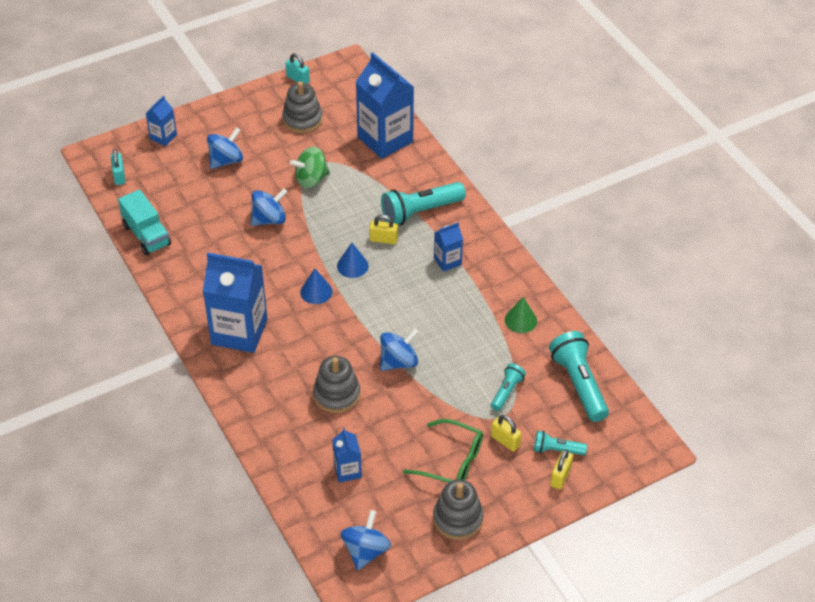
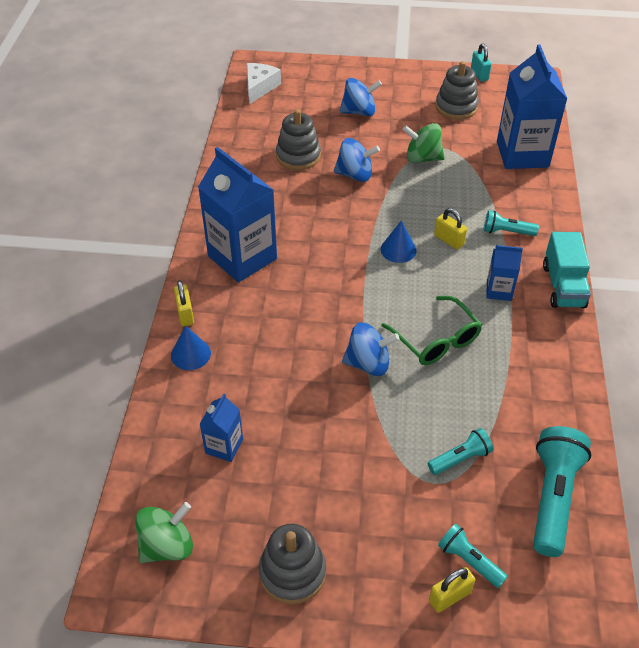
camera: 35 degrees right, 0 degrees up
turquoise padlock [111,149,125,185] -> white cheese [247,63,281,104]
turquoise truck [118,189,171,255] -> turquoise truck moved to [543,232,591,308]
blue carton [146,96,177,146] -> none
blue cone [300,269,332,304] -> blue cone moved to [171,326,211,370]
grey stacking toy [313,356,360,413] -> grey stacking toy moved to [276,109,321,170]
blue spinning top [341,510,391,570] -> green spinning top [135,502,193,563]
turquoise flashlight [381,182,466,225] -> turquoise flashlight [484,210,539,236], size x0.54
green glasses [403,419,483,483] -> green glasses moved to [381,296,482,365]
yellow padlock [491,415,522,452] -> yellow padlock moved to [174,281,194,326]
green cone [505,297,537,333] -> none

